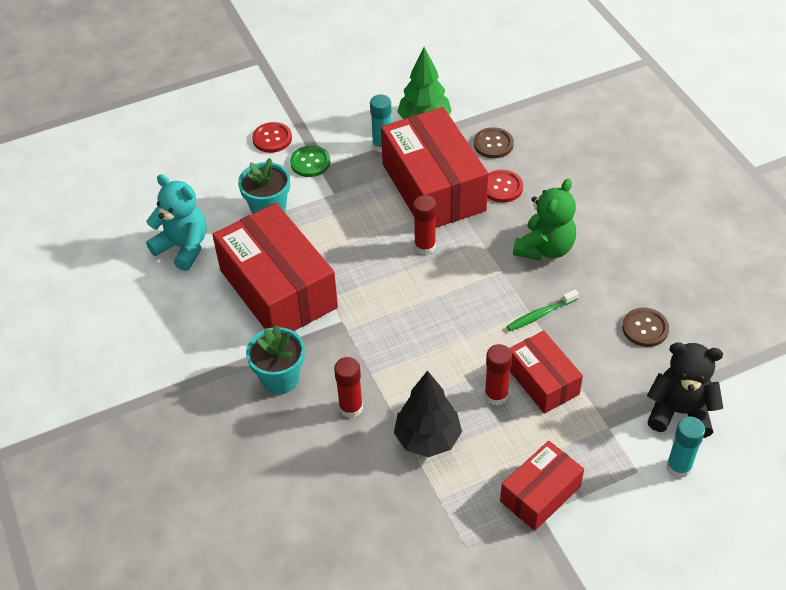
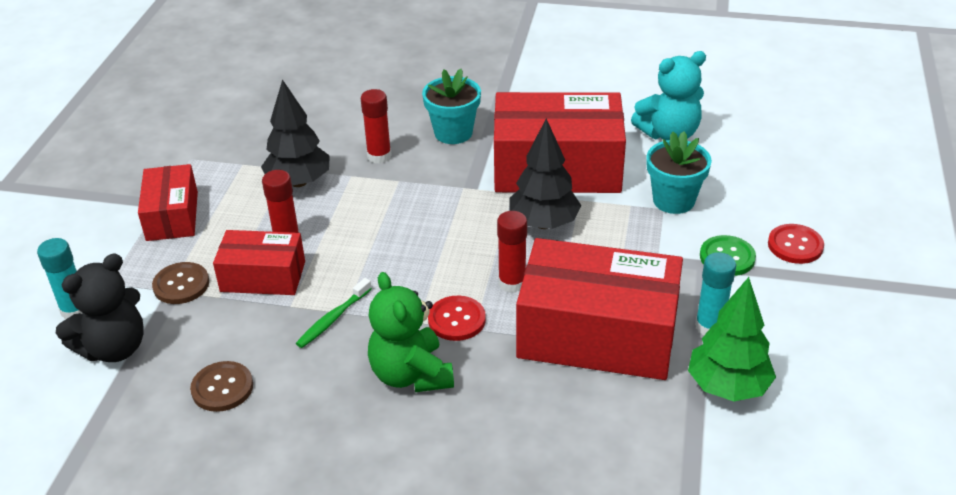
camera: 125 degrees right, 10 degrees down
brown button [474,127,514,158] -> brown button moved to [152,262,209,304]
red button [487,170,523,203] -> red button moved to [428,296,486,341]
green toothbrush [507,290,579,331] -> green toothbrush turned 150 degrees counterclockwise [296,278,372,348]
none -> black tree [509,118,581,229]

